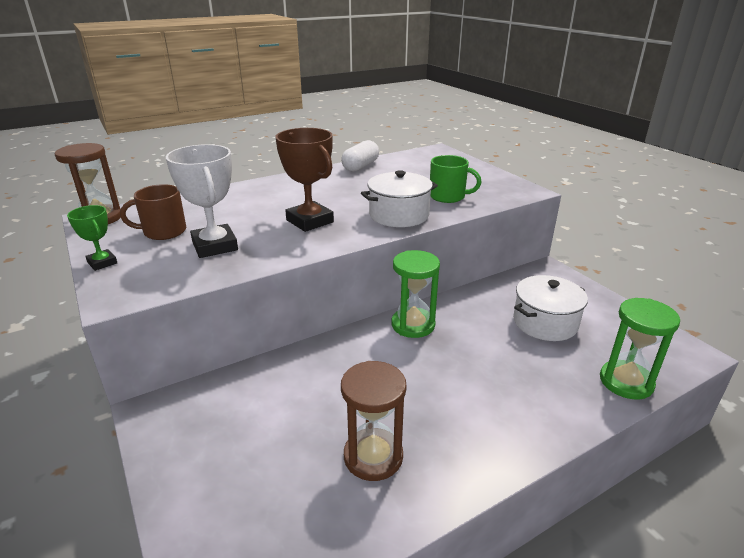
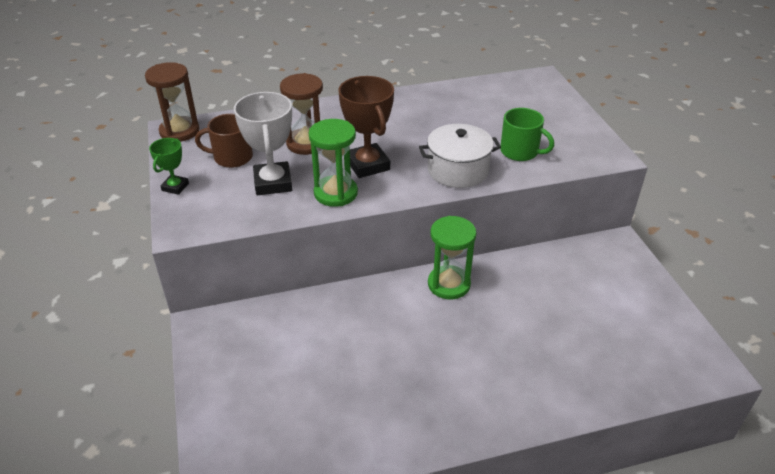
camera: 15 degrees right, 10 degrees up
green trophy [67,205,117,271] -> green trophy turned 45 degrees clockwise [149,138,189,195]
white capsule [341,140,379,171] -> none
brown hourglass [341,361,407,481] -> brown hourglass moved to [280,73,323,155]
white pot [513,275,588,341] -> none
green hourglass [600,298,680,400] -> green hourglass moved to [309,119,358,207]

